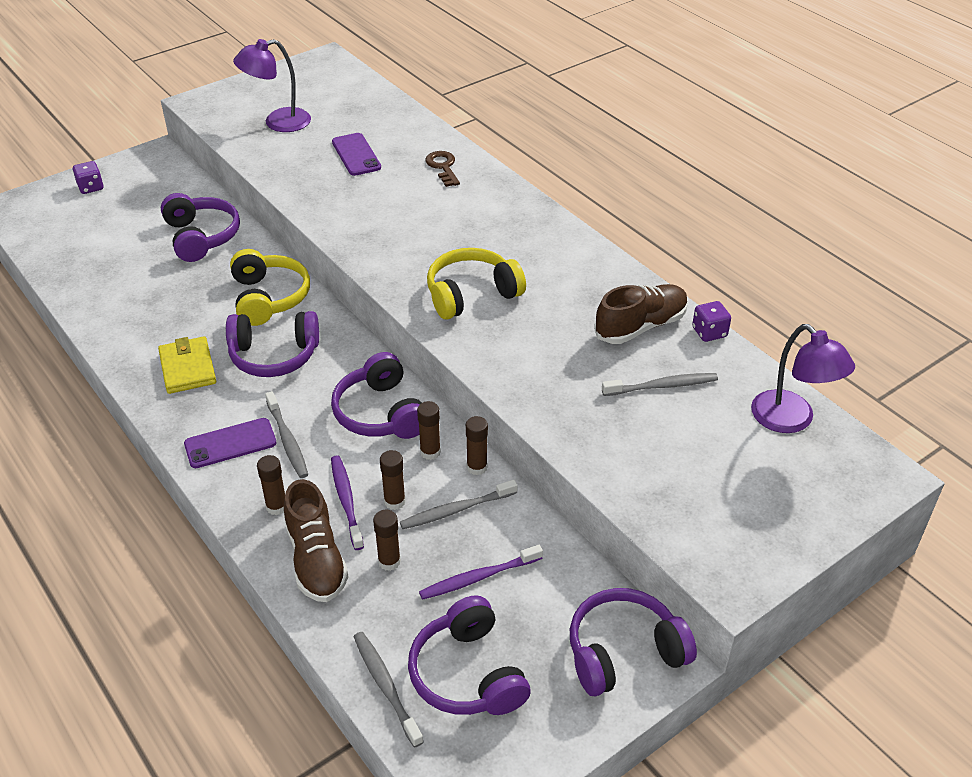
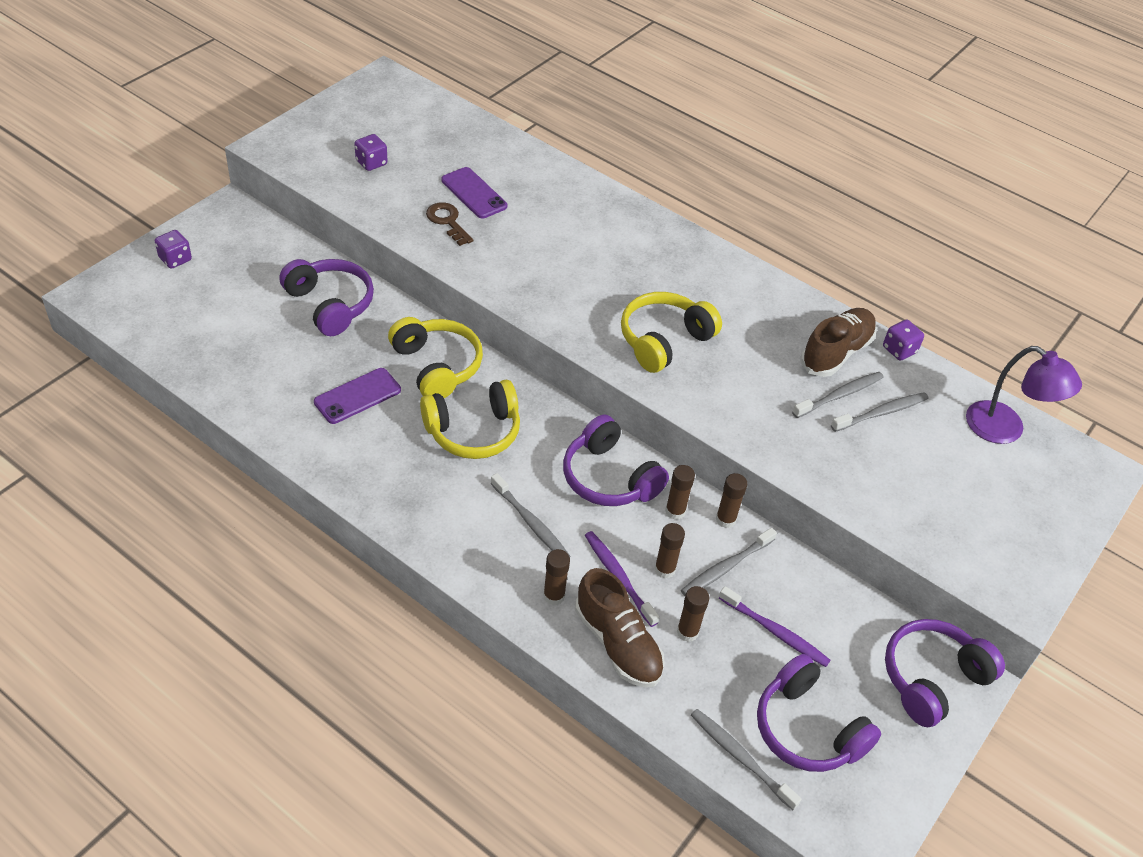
camera: 20 degrees left, 5 degrees up
yellow wallet [158,336,216,394] -> none
purple phone [184,418,276,468] -> purple phone moved to [314,368,401,424]
purple headphones [226,311,319,377] -> yellow headphones [420,380,520,459]
purple lamp [233,39,311,132] -> purple dice [354,134,388,171]
purple toothbrush [419,545,543,600] -> purple toothbrush turned 105 degrees counterclockwise [719,586,831,667]
brown key [425,151,460,187] -> brown key moved to [426,202,474,246]
none -> grey toothbrush [792,372,884,418]

